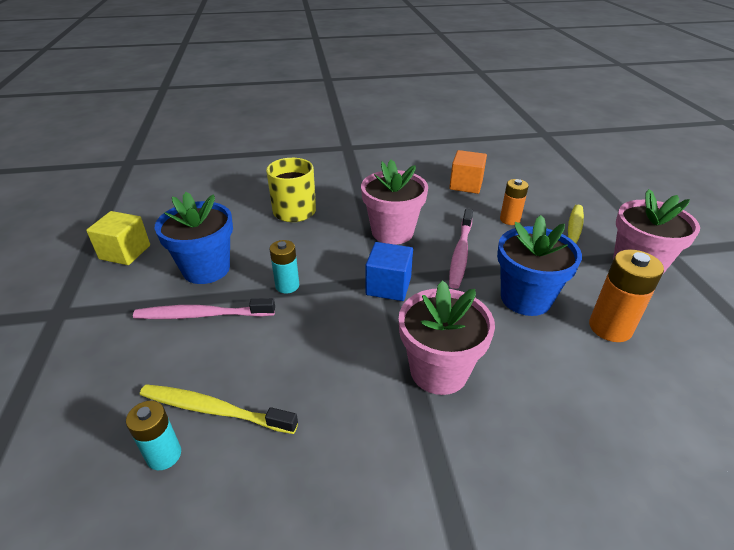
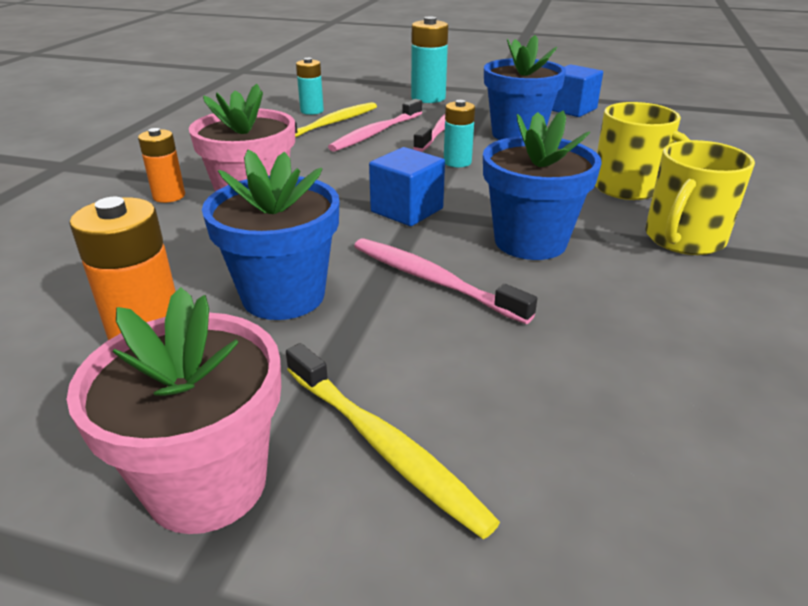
camera: 115 degrees right, 5 degrees down
yellow cube [86,211,150,265] -> blue cube [552,64,603,117]
pink flower pot [361,159,428,245] -> blue flower pot [483,111,602,260]
orange cube [449,150,487,194] -> none
orange battery [500,179,529,225] -> orange battery moved to [138,128,185,203]
none -> pink toothbrush [328,99,422,152]
none -> turquoise battery [411,17,448,103]
none -> yellow mug [645,140,755,255]

